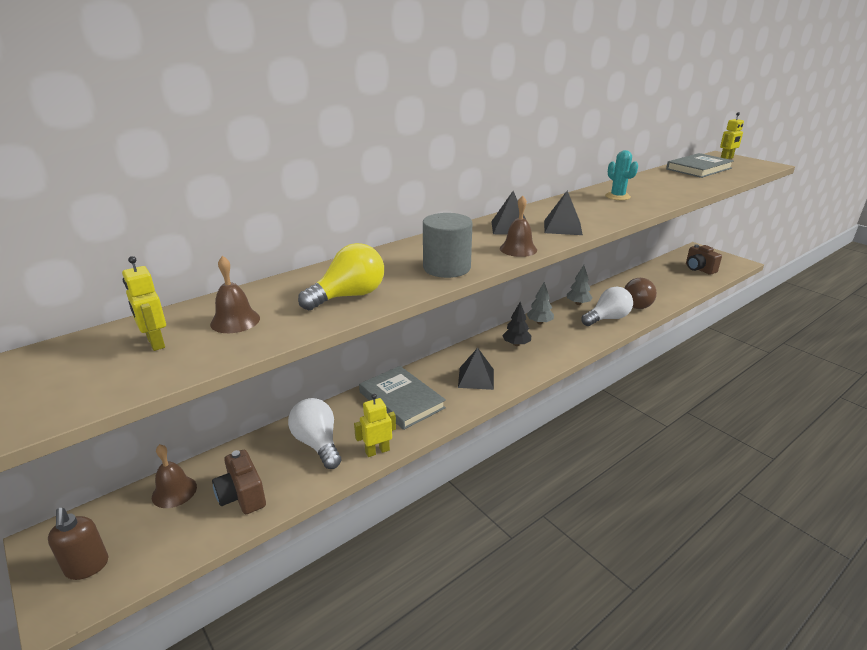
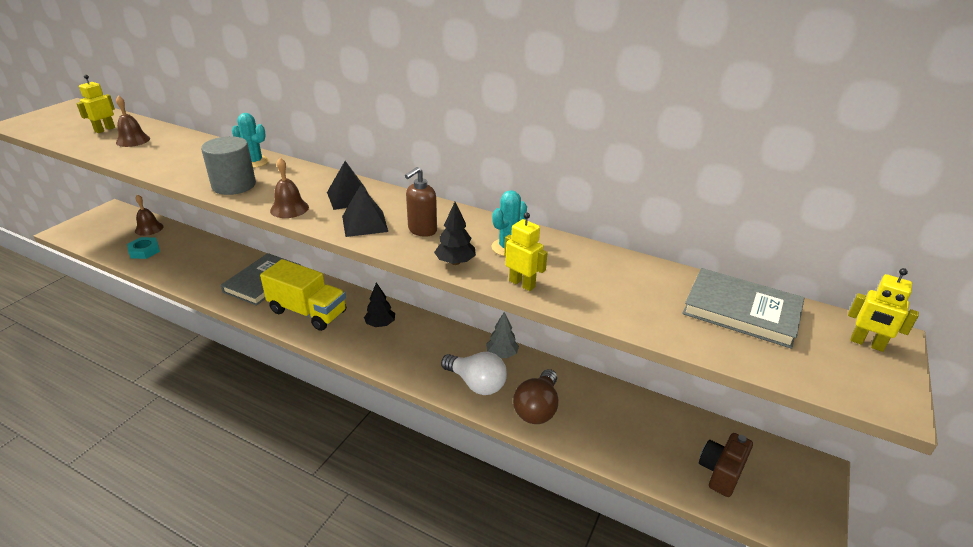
camera: 65 degrees right, 5 degrees up
brown soap dispenser [48,508,108,580] -> brown soap dispenser moved to [405,167,437,237]
brown camera [212,450,266,514] -> turquoise nut [127,237,160,259]
white light bulb [288,398,341,469] -> none
yellow light bulb [298,243,384,310] -> none
yellow robot [354,394,396,457] -> yellow robot moved to [504,212,548,291]
black pyramid [458,348,494,390] -> yellow truck [260,259,346,331]
grey tree [527,282,554,324] -> none
brown light bulb [624,278,657,309] -> brown light bulb turned 75 degrees counterclockwise [513,369,558,424]
none -> turquoise cactus [232,113,269,168]
none -> black tree [434,202,476,265]

